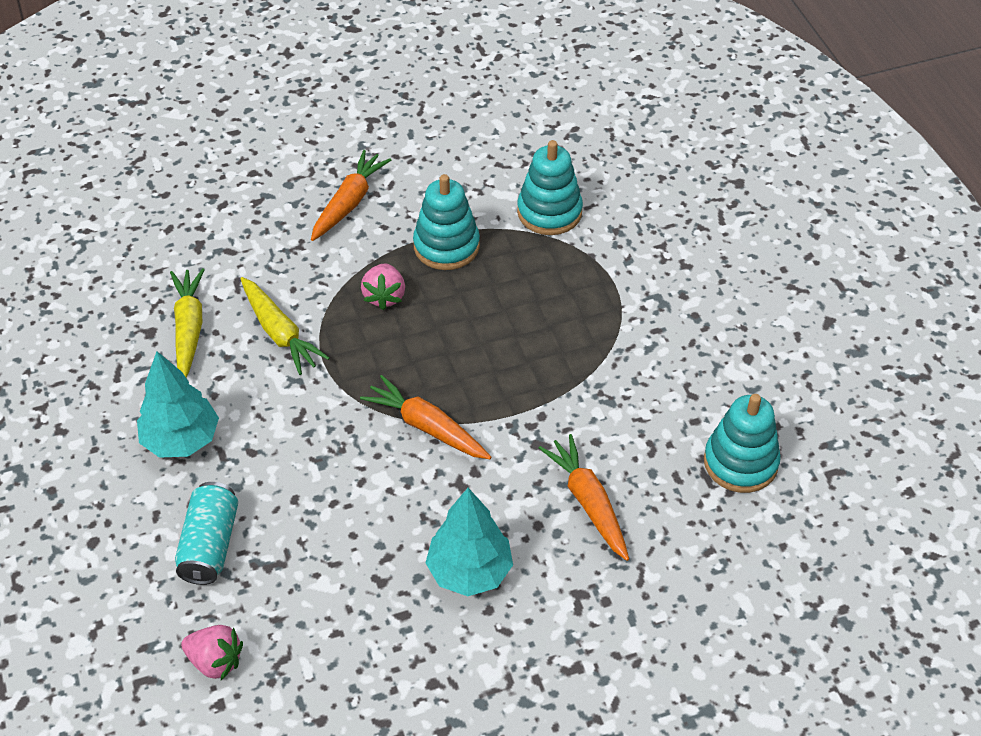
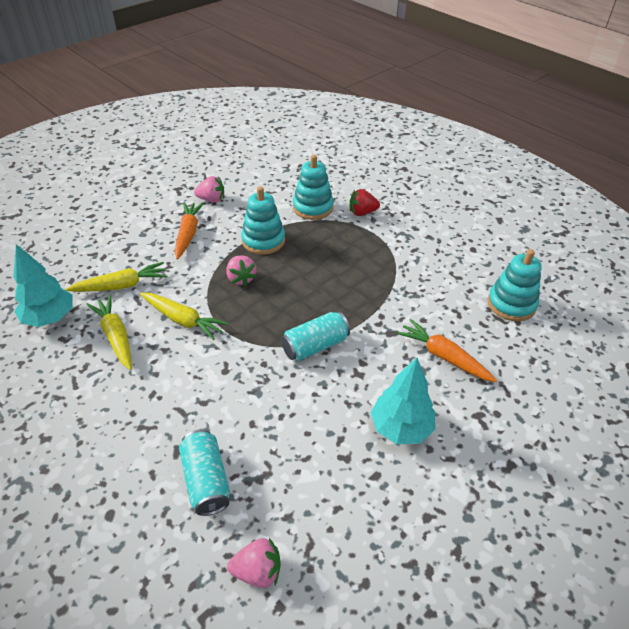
camera: 25 degrees left, 5 degrees down
turquoise tree [137,351,219,458] -> turquoise tree moved to [13,244,73,327]
orange carrot [360,375,491,459] -> turquoise can [281,312,350,361]
none -> yellow carrot [65,262,167,292]
none -> pink strawberry [194,176,224,203]
none -> red strawberry [350,189,380,216]

